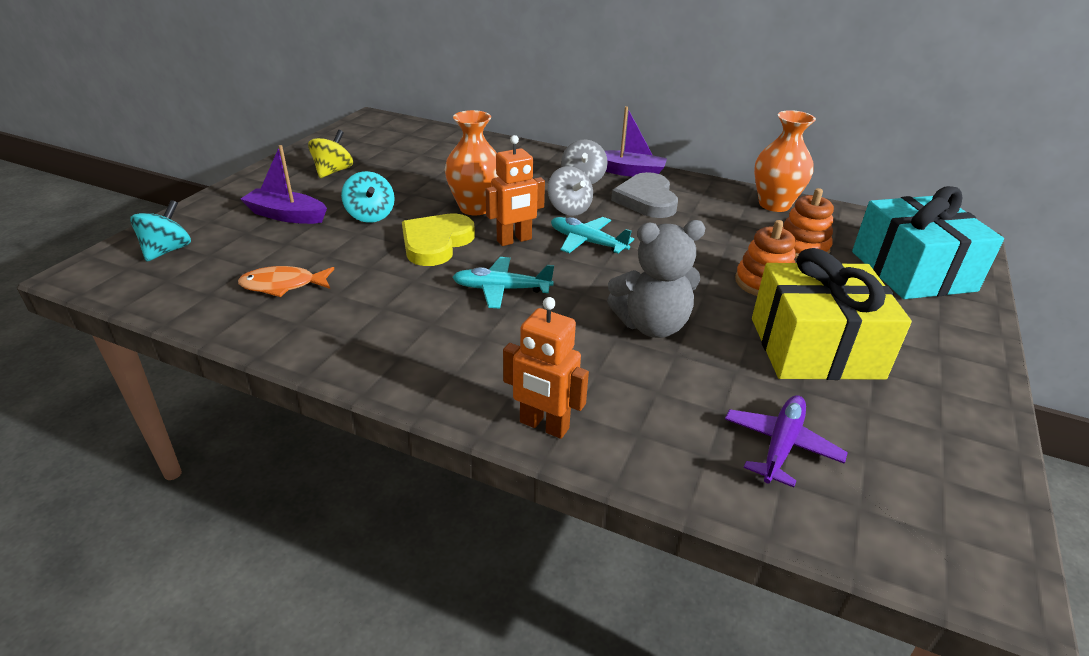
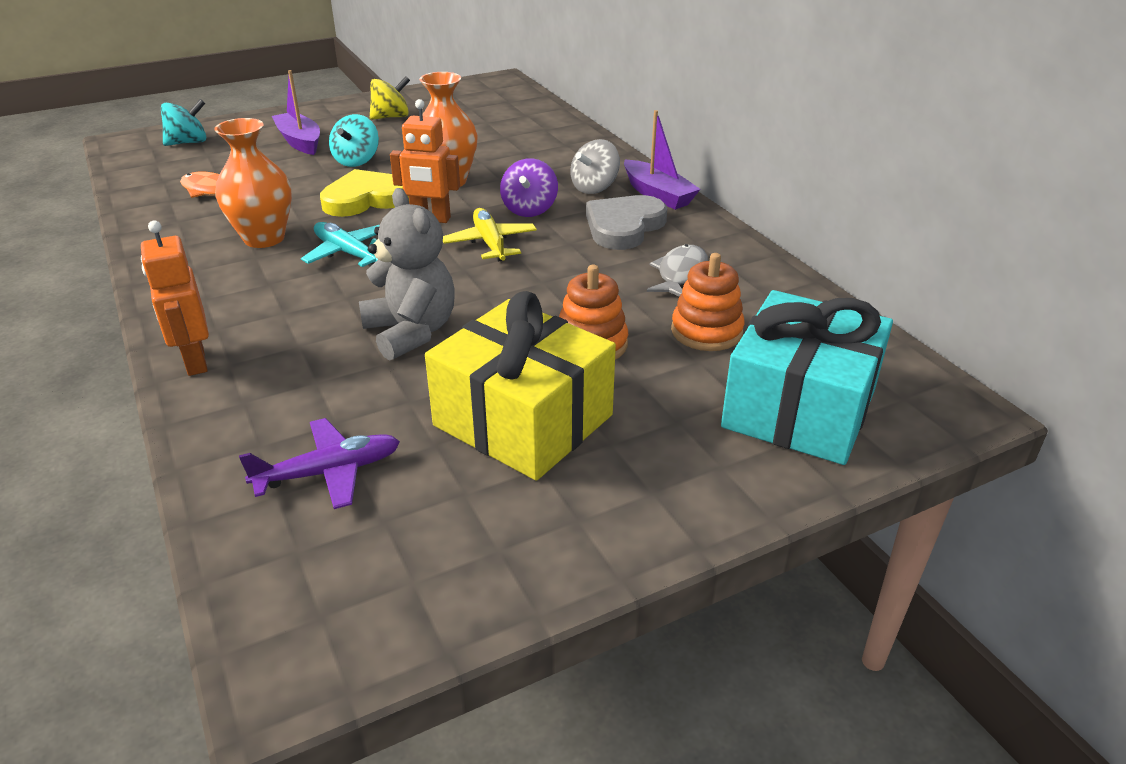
camera: 40 degrees right, 0 degrees up
grey spinning top [548,166,593,216] -> purple spinning top [500,158,558,217]
turquoise plane [551,217,634,253] -> yellow plane [443,208,537,261]
grey teddy bear [607,220,705,338] -> grey teddy bear turned 150 degrees counterclockwise [359,188,455,361]
orange vase [754,110,816,212] -> orange vase moved to [214,118,292,248]
none -> grey fish [647,244,708,297]

